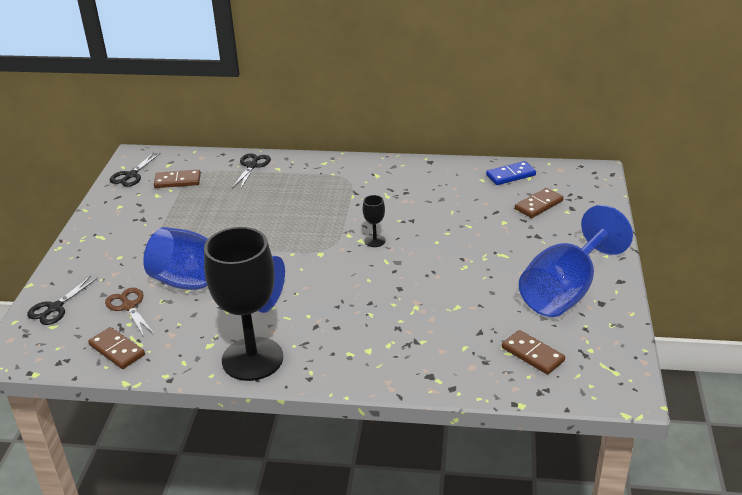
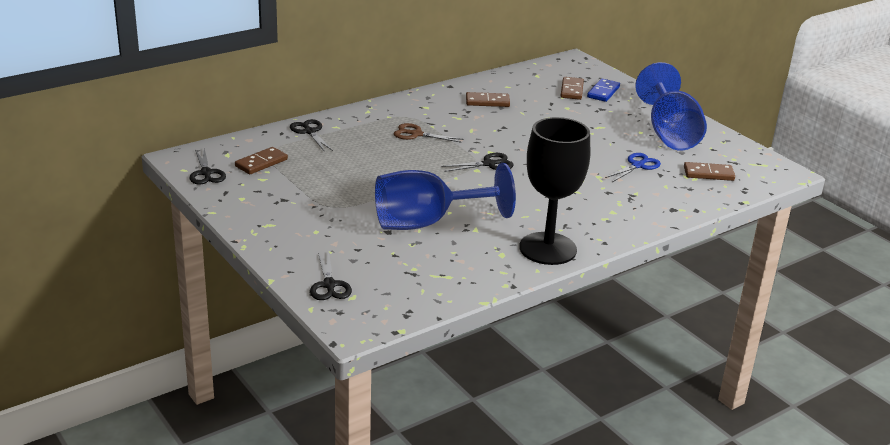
camera: 45 degrees left, 5 degrees down
brown domino [88,327,145,369] -> brown domino moved to [466,92,510,107]
brown scissors [105,288,154,337] -> brown scissors moved to [394,123,464,143]
black goblet [363,195,385,247] -> none
blue domino [486,161,536,185] -> blue domino moved to [587,79,620,102]
none -> black scissors [441,153,514,172]
none -> blue scissors [605,153,661,182]

